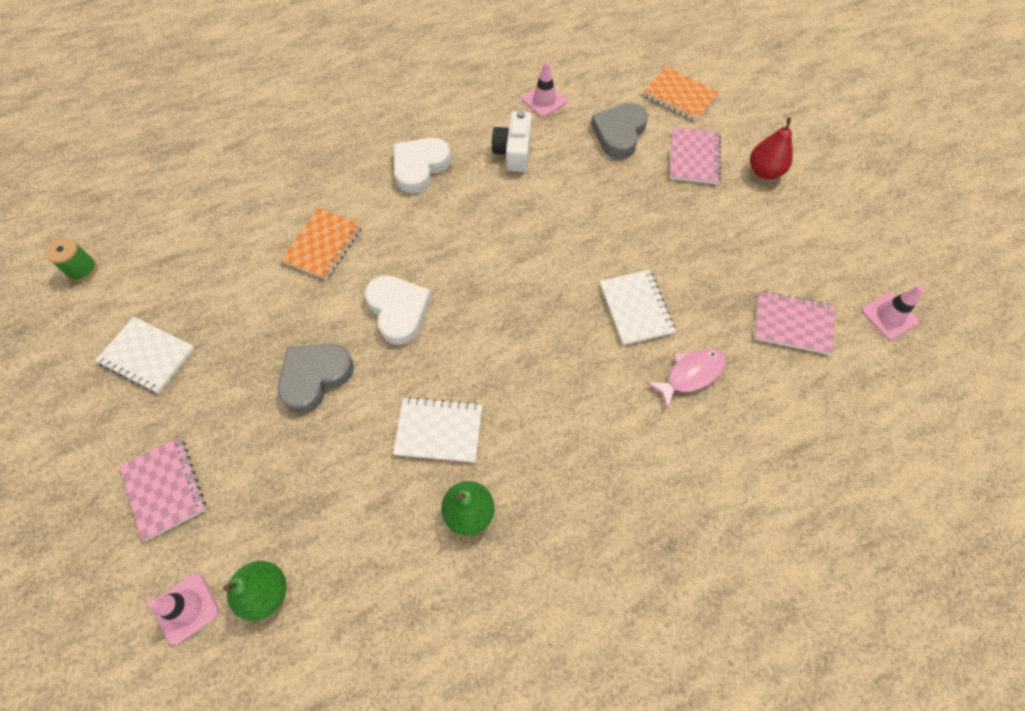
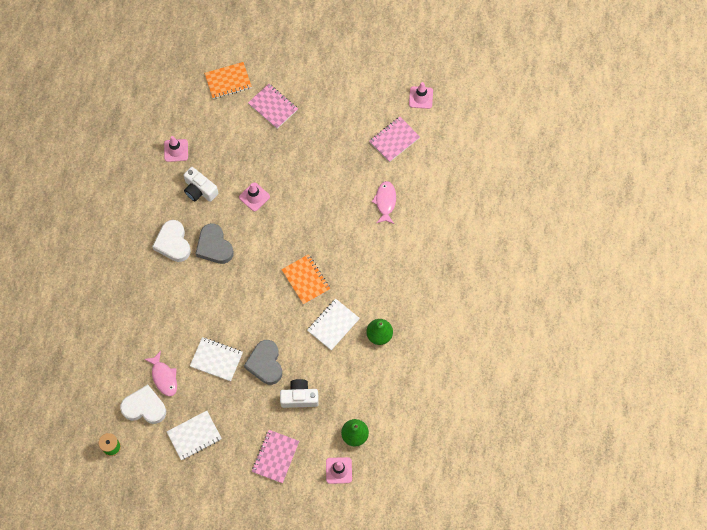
camera: 55 degrees left, 5 degrees up
pink notebook [120,437,206,541] -> pink notebook turned 75 degrees counterclockwise [252,430,299,483]
orange notebook [281,208,362,280] -> orange notebook moved to [281,254,331,305]
white heart [365,275,432,345] -> white heart moved to [120,385,166,424]
grey heart [591,103,648,159] -> grey heart moved to [195,223,234,264]
white notebook [600,270,676,345] -> white notebook moved to [190,337,243,382]
red pear [750,117,793,179] -> none
none -> pink fish [144,351,177,396]
none -> pink traffic cone [239,183,270,211]
none -> white camera [280,379,319,408]

